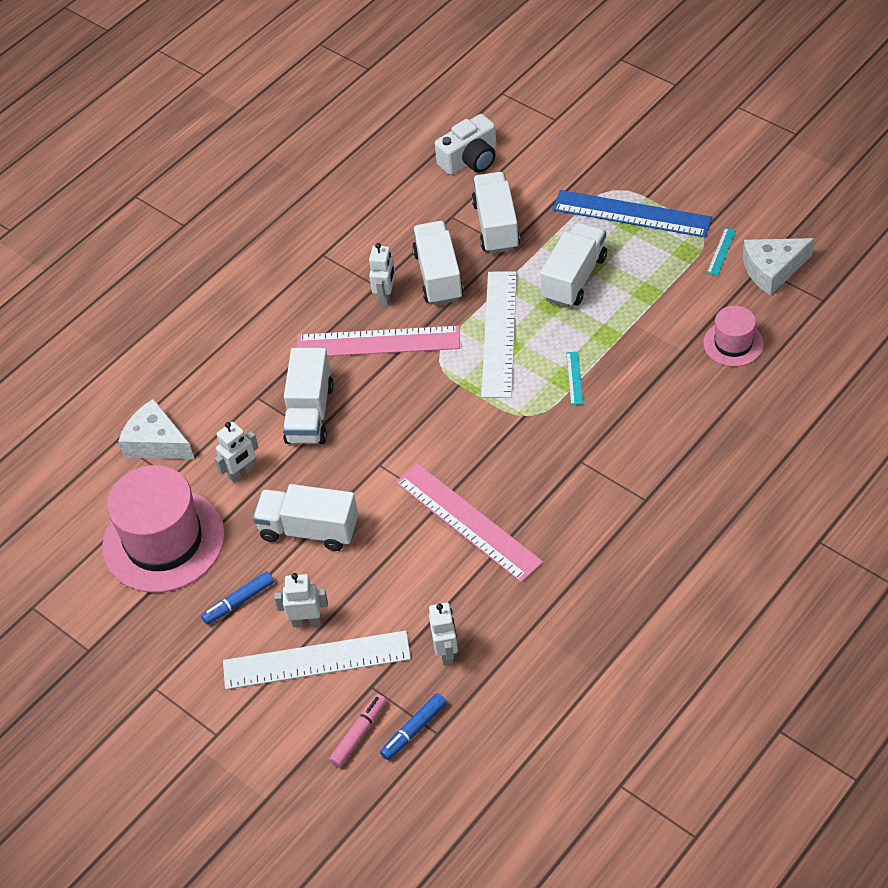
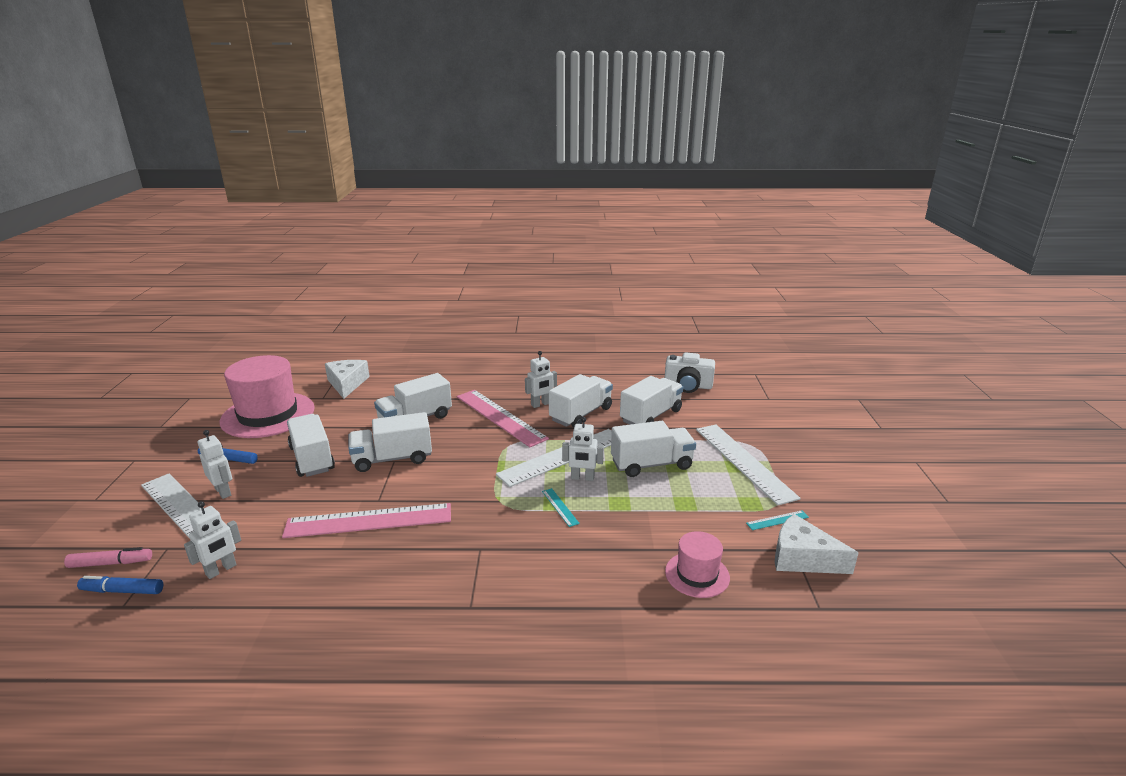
camera: 45 degrees right, 25 degrees down
white robot [215,422,259,483] -> white robot moved to [562,417,604,481]
pink ruler [396,464,543,582] -> pink ruler turned 75 degrees clockwise [282,503,451,538]
blue ruler [553,190,712,237] -> white ruler [696,425,801,505]
turquoise ruler [566,352,583,405] -> turquoise ruler turned 75 degrees counterclockwise [542,488,580,527]
none -> white truck [348,412,432,472]

